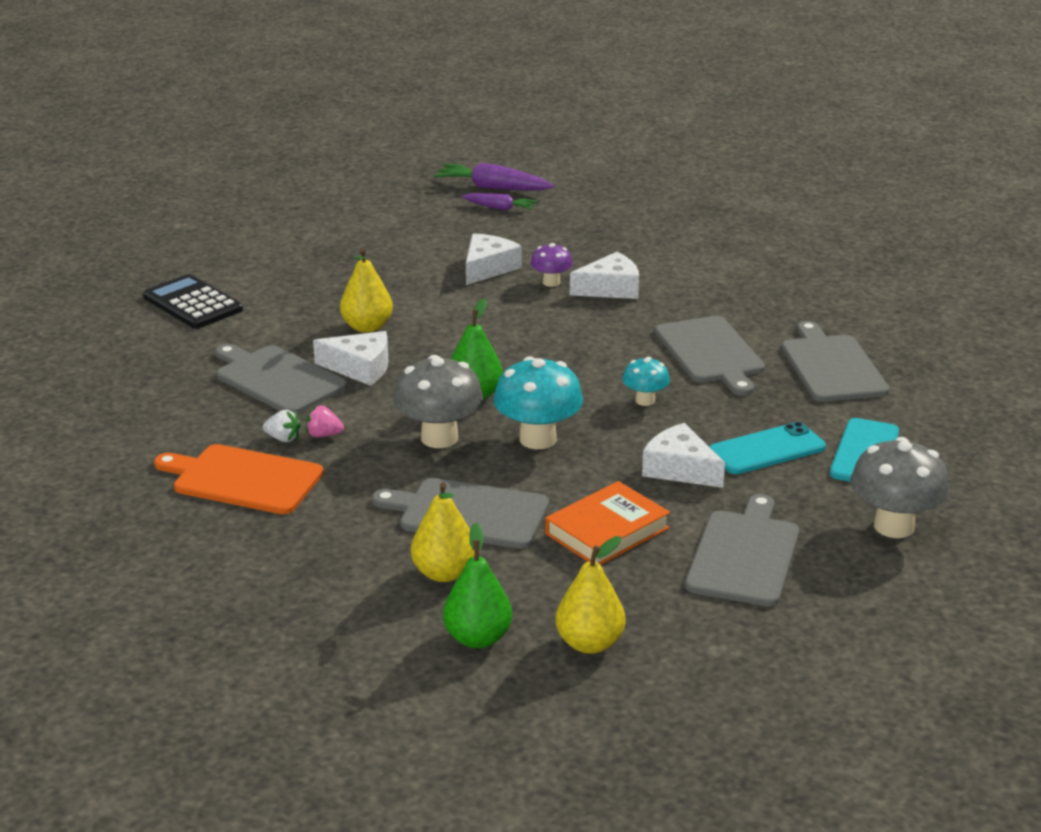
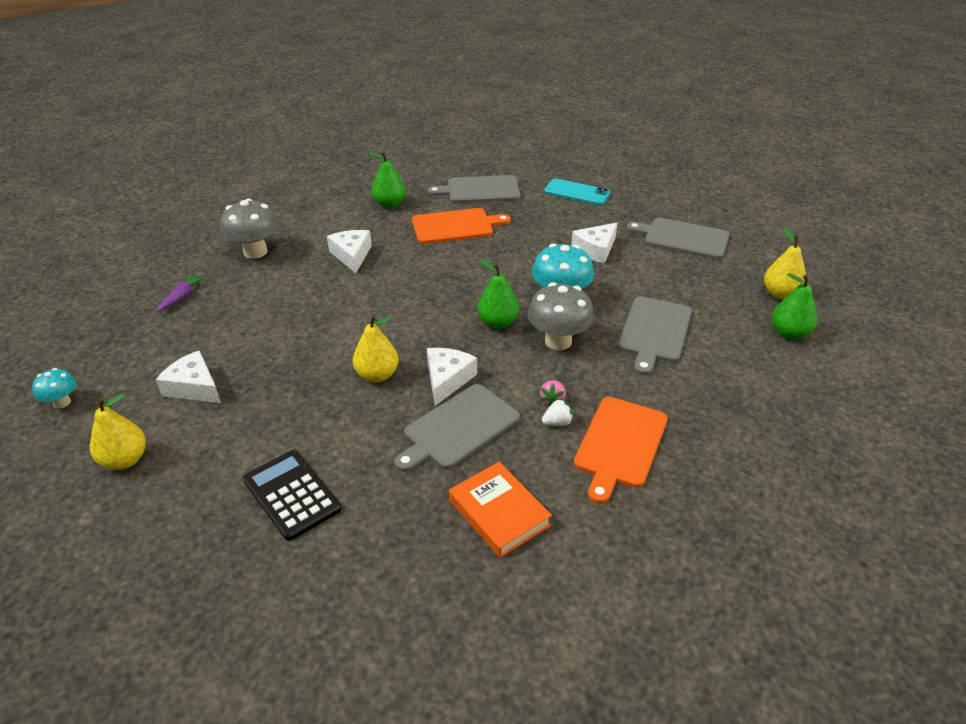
camera: 85 degrees left, 10 degrees up
black calculator [143,274,243,329] -> black calculator turned 90 degrees clockwise [243,450,341,541]
white strawberry [263,410,301,442] -> white strawberry turned 45 degrees clockwise [542,398,573,426]
yellow pear [411,482,475,582] -> yellow pear moved to [90,394,146,470]
purple carrot [434,163,554,191] -> none
white cheese [466,233,522,285] -> white cheese moved to [156,350,221,403]
purple mushroom [531,243,573,287] -> none
orange book [545,481,670,565] -> orange book moved to [449,462,552,558]
turquoise mushroom [622,357,670,406] -> turquoise mushroom moved to [32,368,76,408]
grey cutting board [655,316,765,396] -> orange cutting board [412,208,511,244]
turquoise phone [709,422,826,474] -> none
grey mushroom [850,437,949,538] -> grey mushroom moved to [220,198,279,259]
none -> green pear [368,152,406,208]

